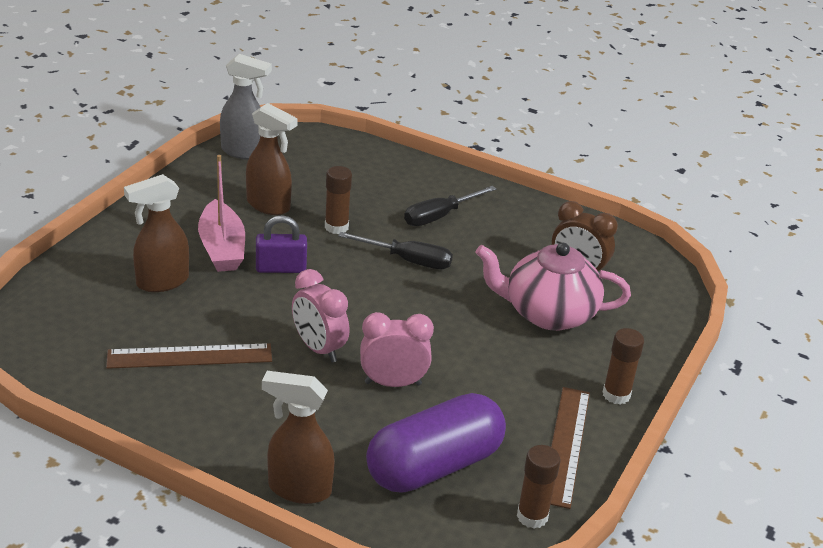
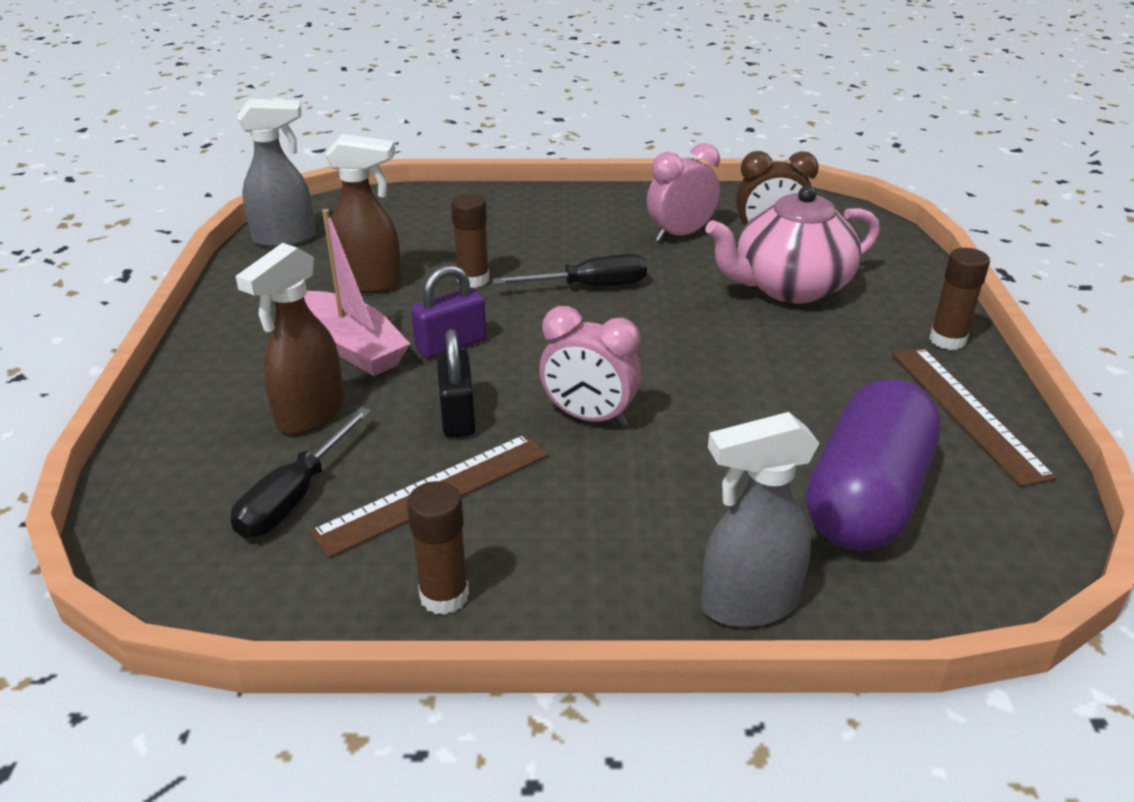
camera: 25 degrees left, 0 degrees up
brown spray bottle [262,371,335,504] -> grey spray bottle [701,412,820,627]
pink clock [360,312,434,387] -> pink clock moved to [647,143,720,242]
black screwdriver [404,186,497,226] -> black screwdriver moved to [231,407,371,538]
brown glue stick [517,445,560,528] -> brown glue stick moved to [407,481,469,615]
none -> black padlock [437,329,476,438]

